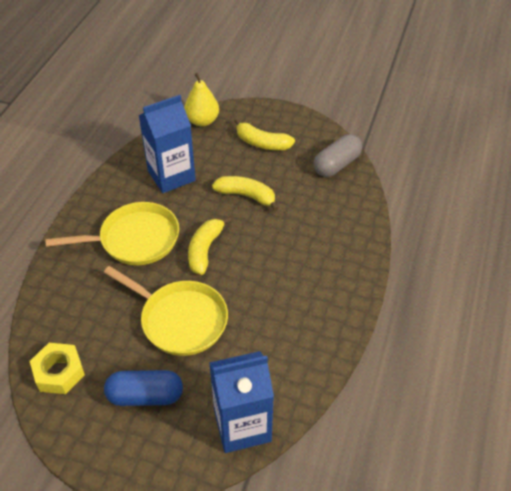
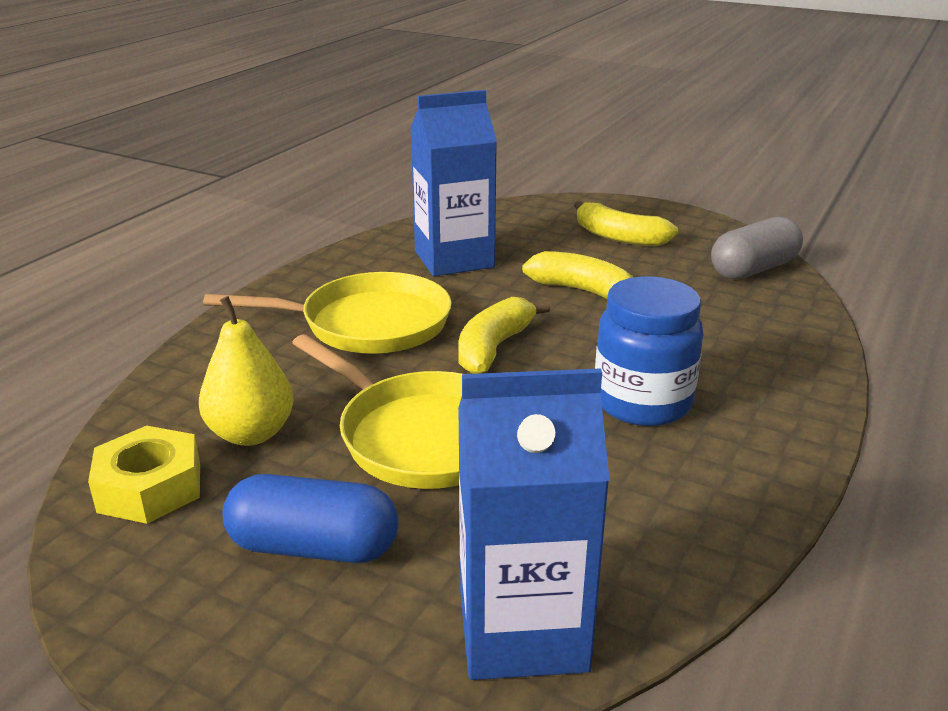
camera: 10 degrees right, 20 degrees down
yellow pear [184,73,219,126] -> yellow pear moved to [199,296,294,446]
none -> blue jar [595,276,703,426]

